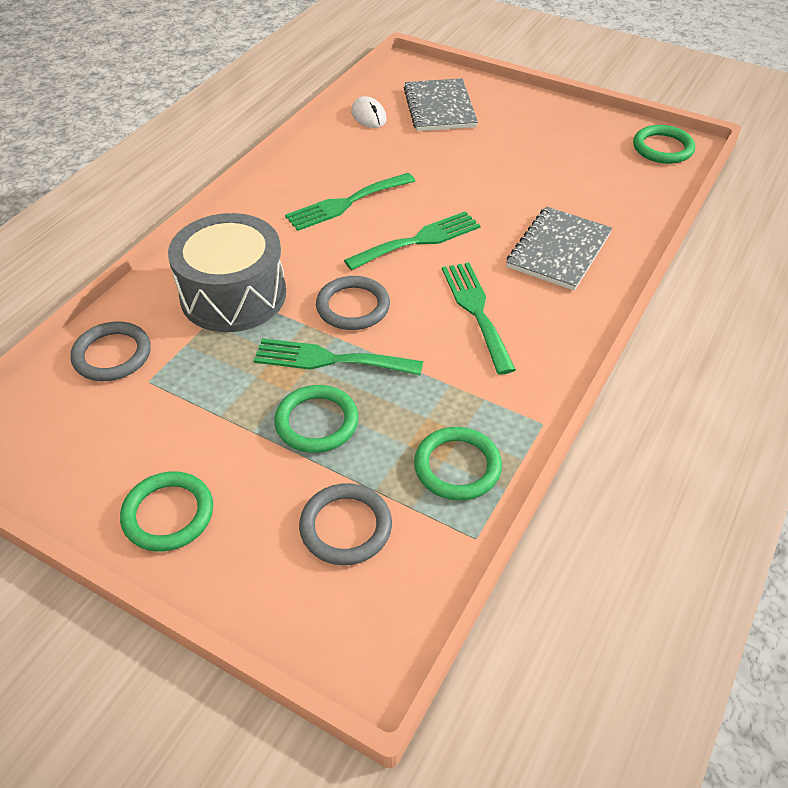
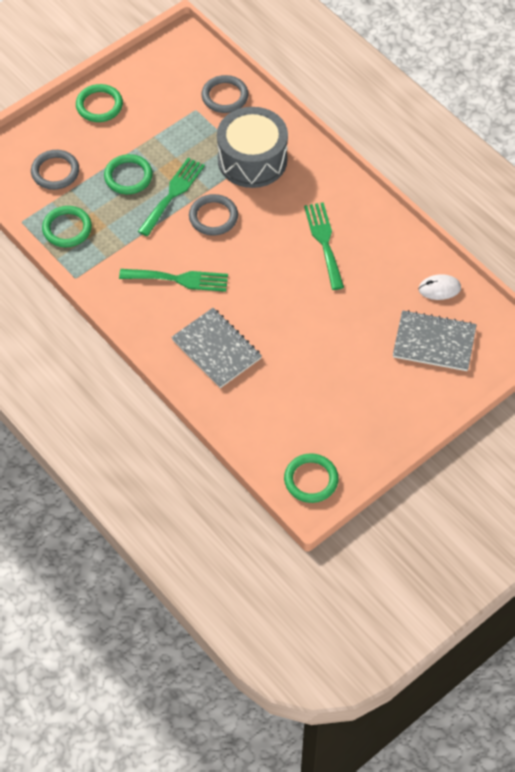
camera: 110 degrees right, 10 degrees up
green fork [344,211,481,270] -> none

